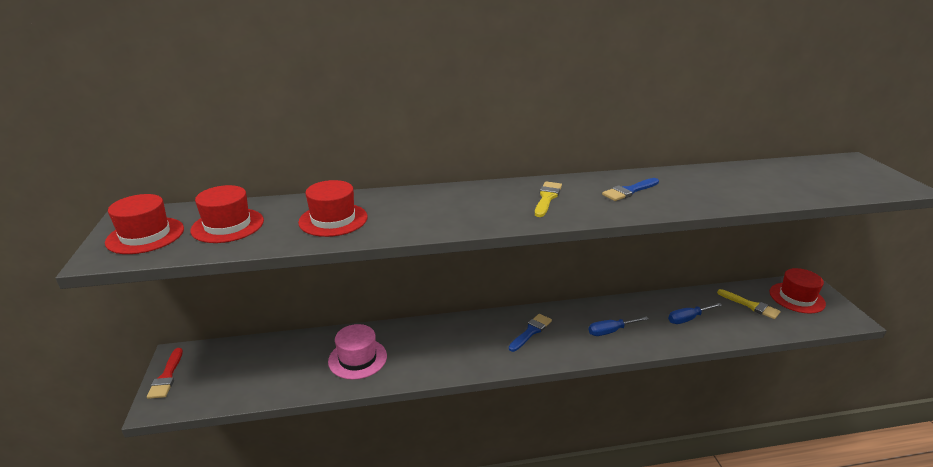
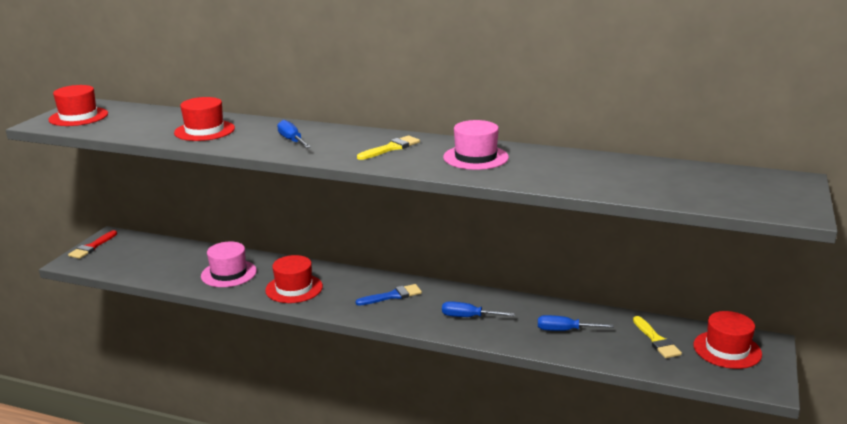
camera: 30 degrees right, 5 degrees down
red hat [190,185,264,243] -> red hat moved to [265,255,323,303]
blue brush [602,178,659,201] -> pink hat [443,120,509,170]
none -> blue screwdriver [277,120,311,148]

